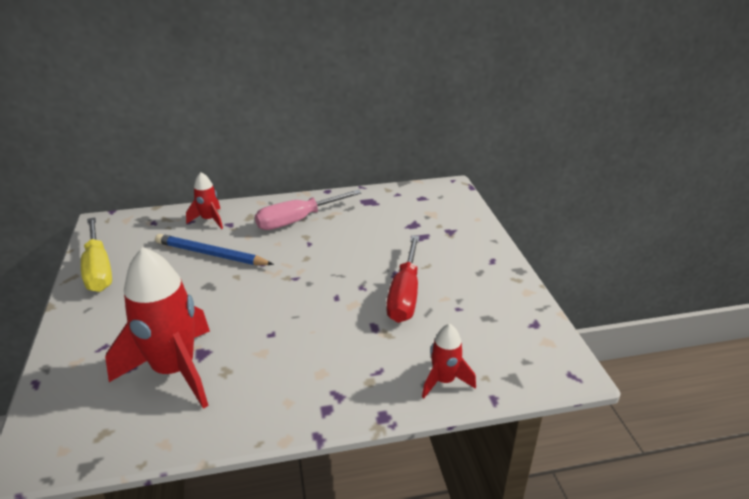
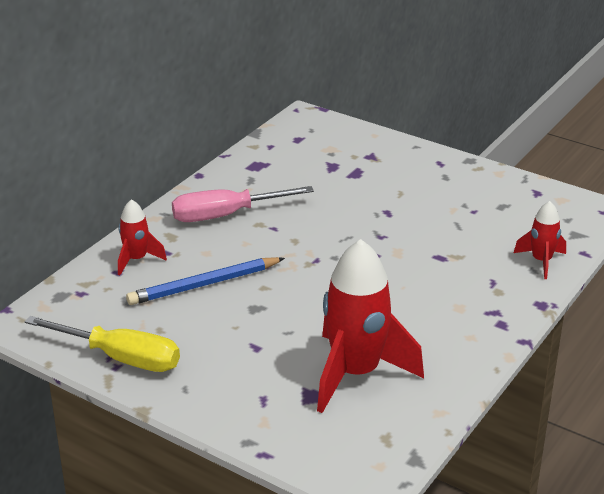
camera: 45 degrees left, 0 degrees up
pink screwdriver [255,190,362,230] -> pink screwdriver turned 60 degrees clockwise [172,186,314,222]
red screwdriver [386,235,420,323] -> none

